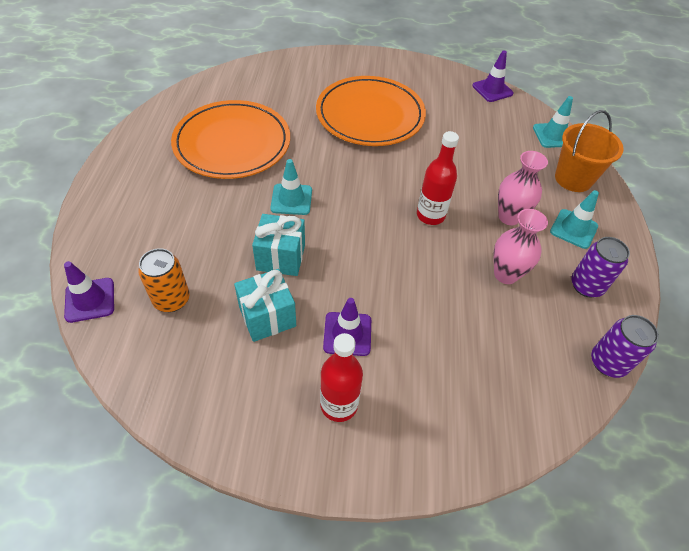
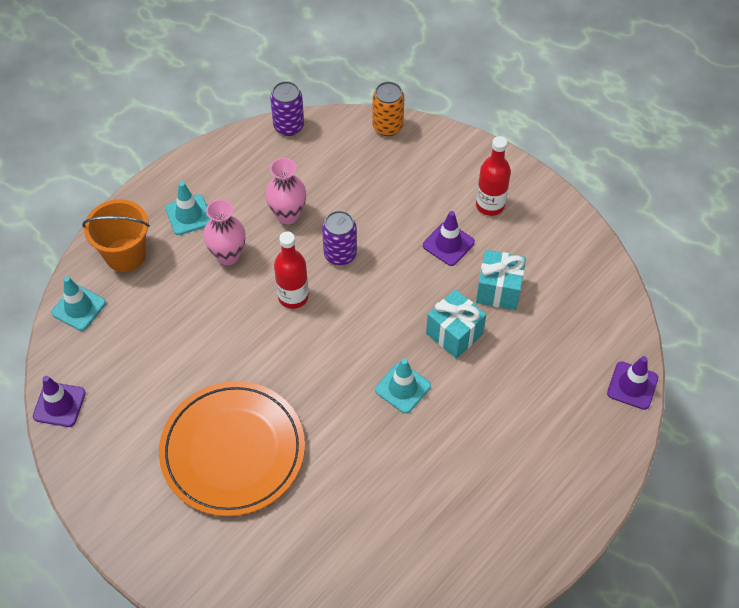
camera: 140 degrees left, 5 degrees up
orange can [138,248,190,312] -> orange can moved to [372,82,404,136]
orange plate [171,100,290,179] -> none
purple can [571,237,630,298] -> purple can moved to [322,211,357,266]

